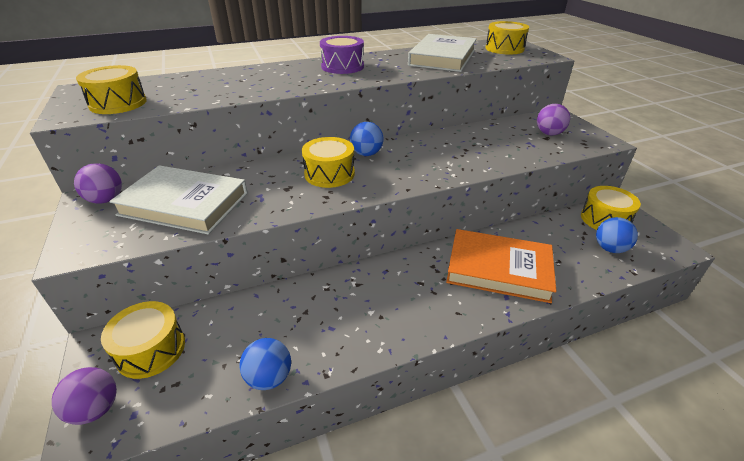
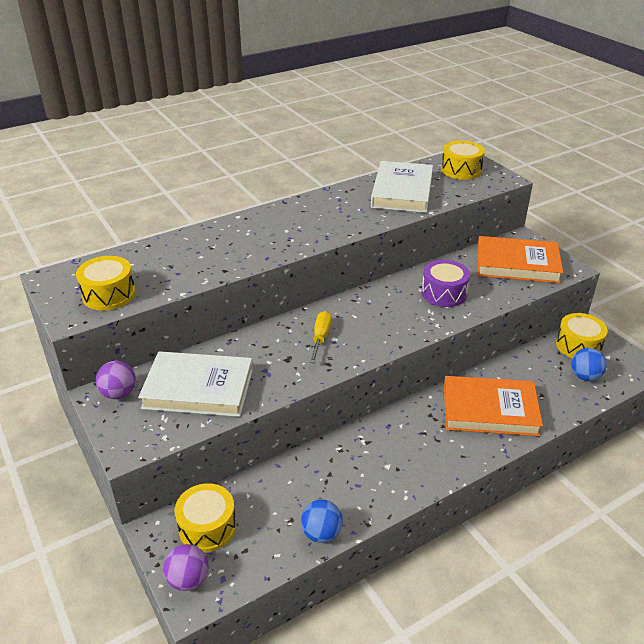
camera: 10 degrees left, 0 degrees up
yellow drum [302,137,355,188] -> yellow screwdriver [310,311,332,363]
purple drum [320,36,364,74] -> purple drum moved to [421,260,470,307]
blue ball [350,122,384,156] -> none
purple ball [537,104,570,136] -> orange book [477,236,563,283]

